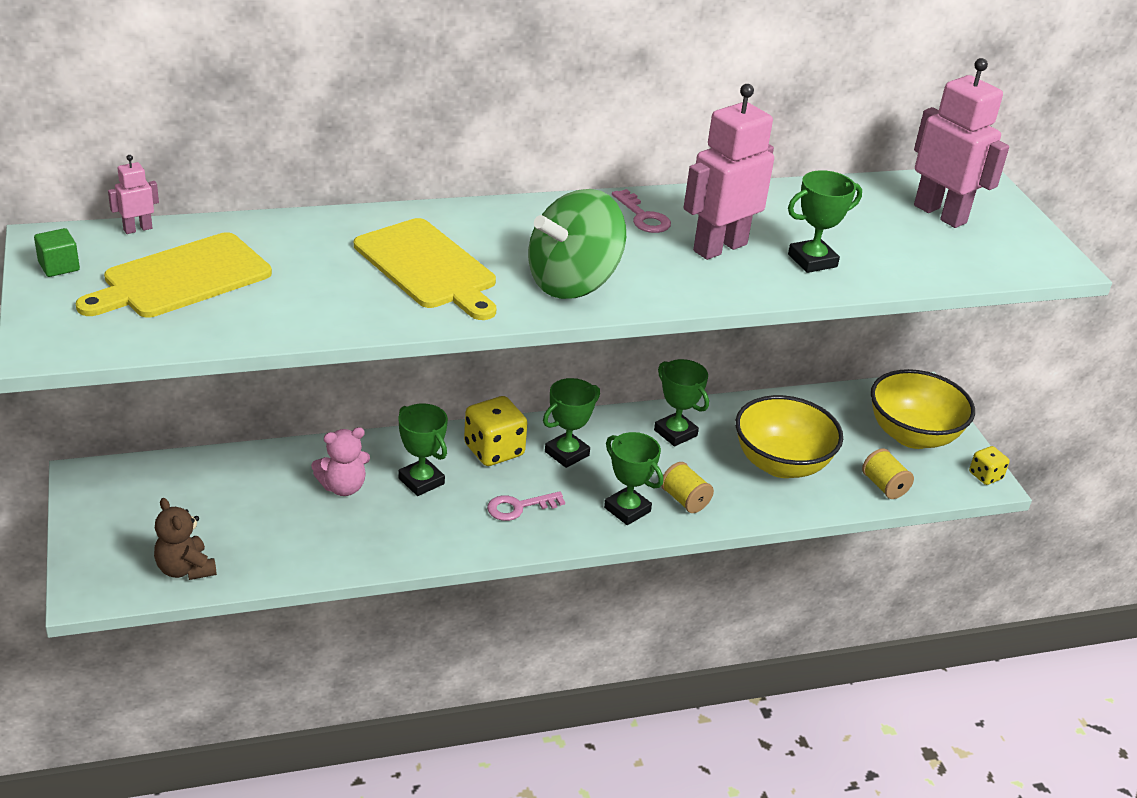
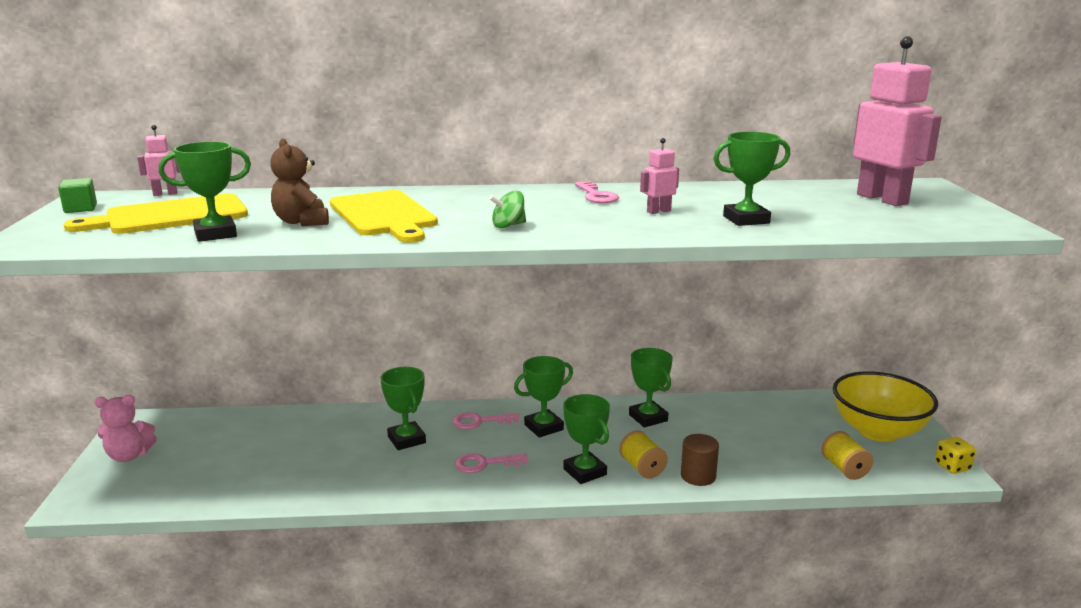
camera: 15 degrees right, 15 degrees down
brown teddy bear [154,498,217,580] -> brown teddy bear moved to [270,138,329,226]
pink teddy bear [311,427,370,496] -> pink teddy bear moved to [94,395,157,462]
yellow dice [464,396,527,466] -> pink key [452,412,519,429]
green spinning top [528,189,626,299] -> green spinning top [489,190,526,228], size x0.41
pink robot [683,84,774,260] -> pink robot [640,138,679,214], size x0.45
yellow bowl [735,395,843,478] -> none
none -> green trophy [159,141,251,242]
none -> brown cylinder [681,434,719,486]

